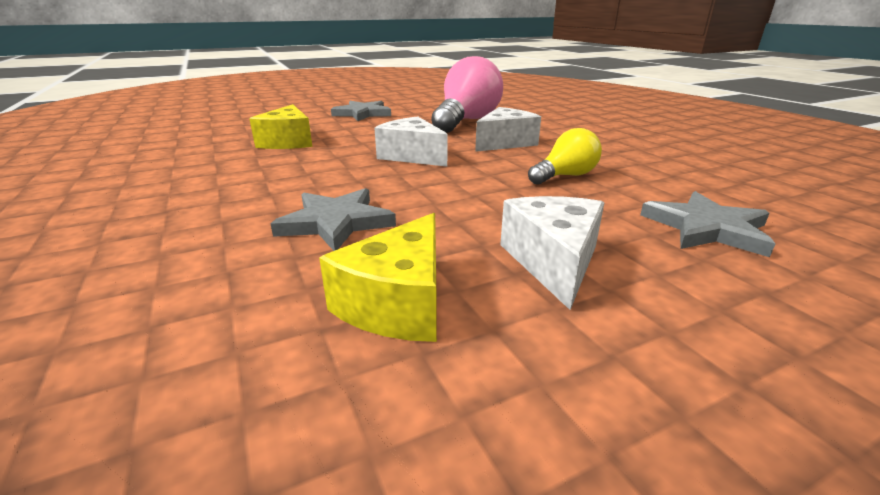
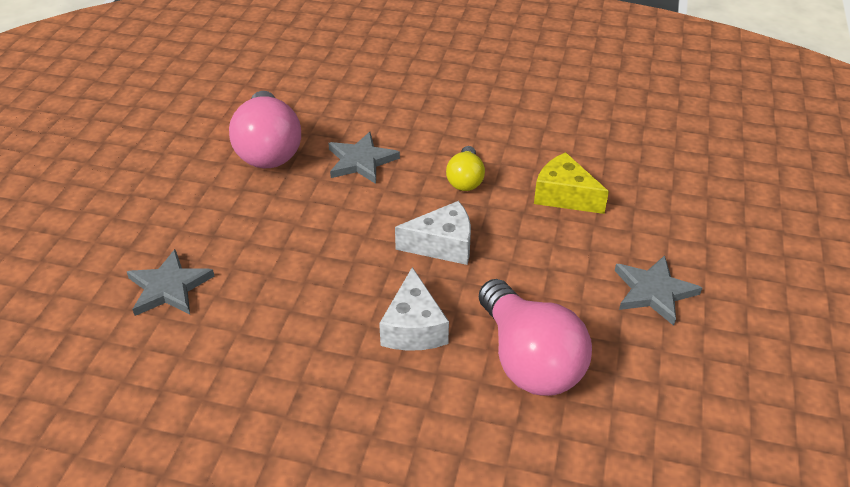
camera: 130 degrees right, 15 degrees up
yellow cheese [319,213,437,342] -> pink light bulb [229,91,301,168]
white cheese [500,196,604,310] -> none
yellow light bulb [528,128,602,185] -> yellow light bulb moved to [446,146,485,191]

